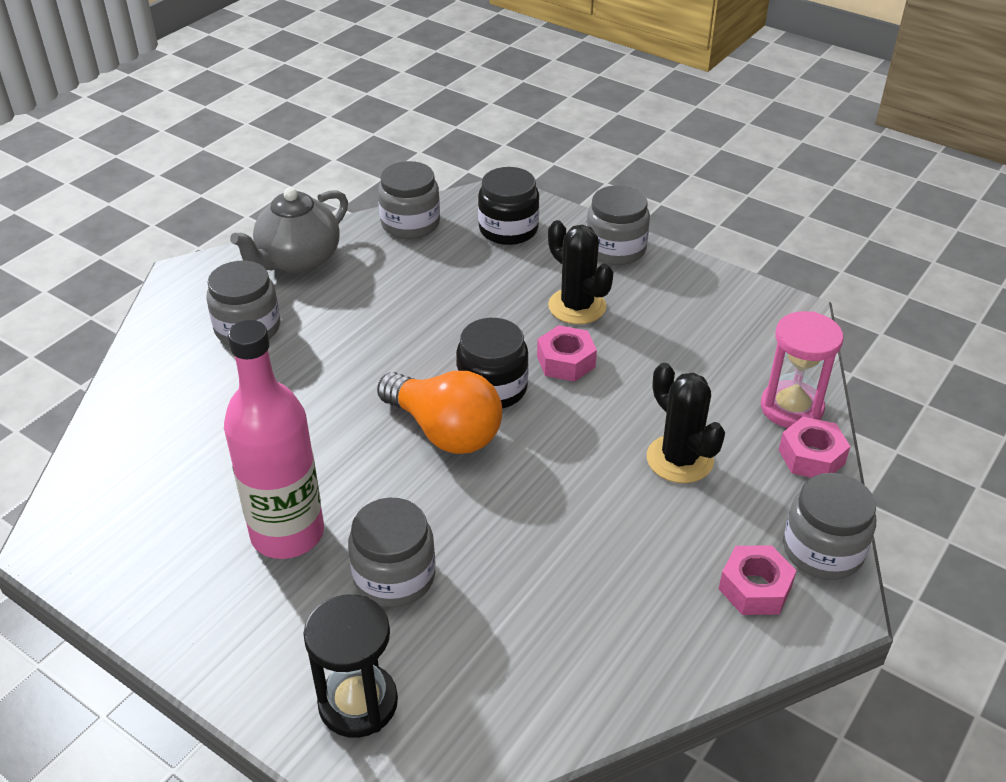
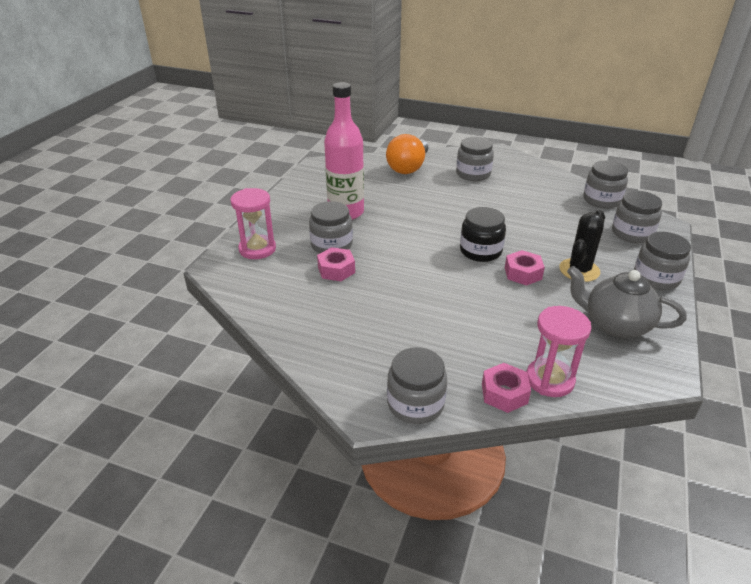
camera: 75 degrees right, 5 degrees down
grey teapot [230,187,348,273] -> grey teapot moved to [567,266,687,338]
black hourglass [303,595,398,738] -> pink hourglass [230,188,276,259]
orange light bulb [377,371,502,454] -> orange light bulb moved to [386,134,428,174]
black jar [478,167,539,245] -> grey jar [612,191,662,243]
black cactus [647,363,725,483] -> none
pink nut [719,545,797,615] -> pink nut moved to [317,247,355,281]

